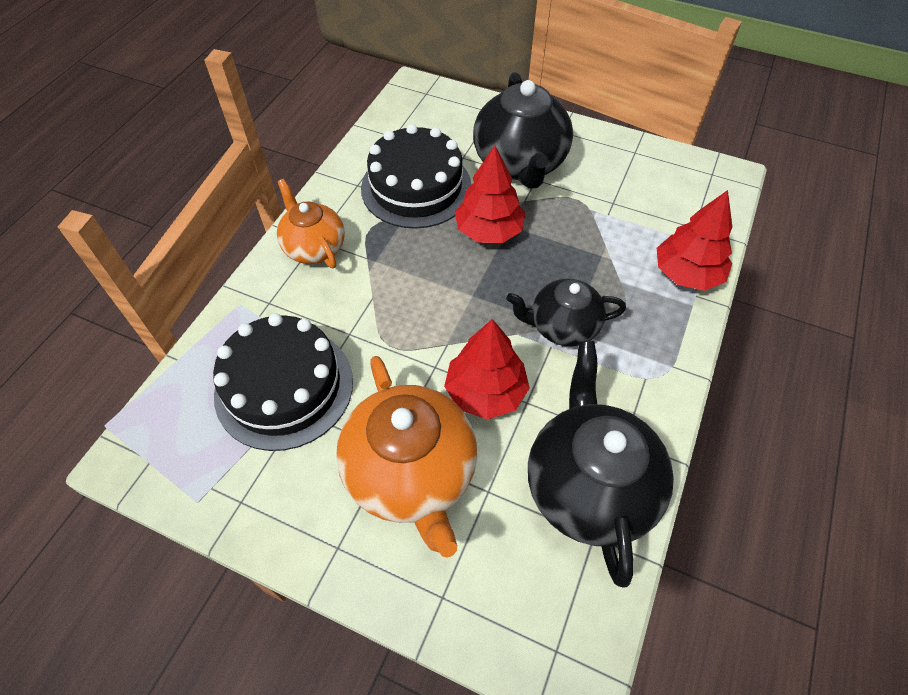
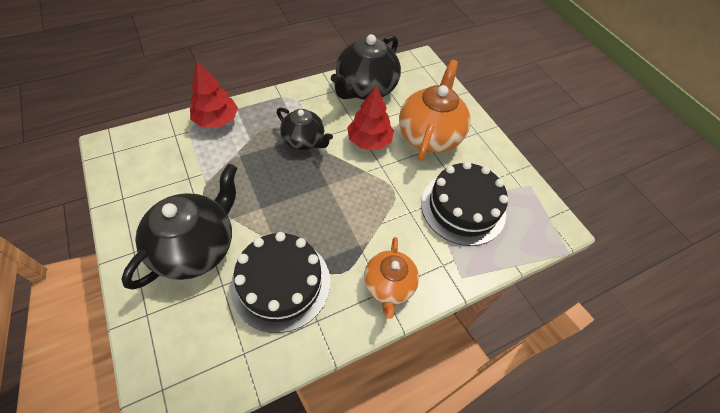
camera: 145 degrees left, 0 degrees up
red tree [455,145,525,243] -> none

